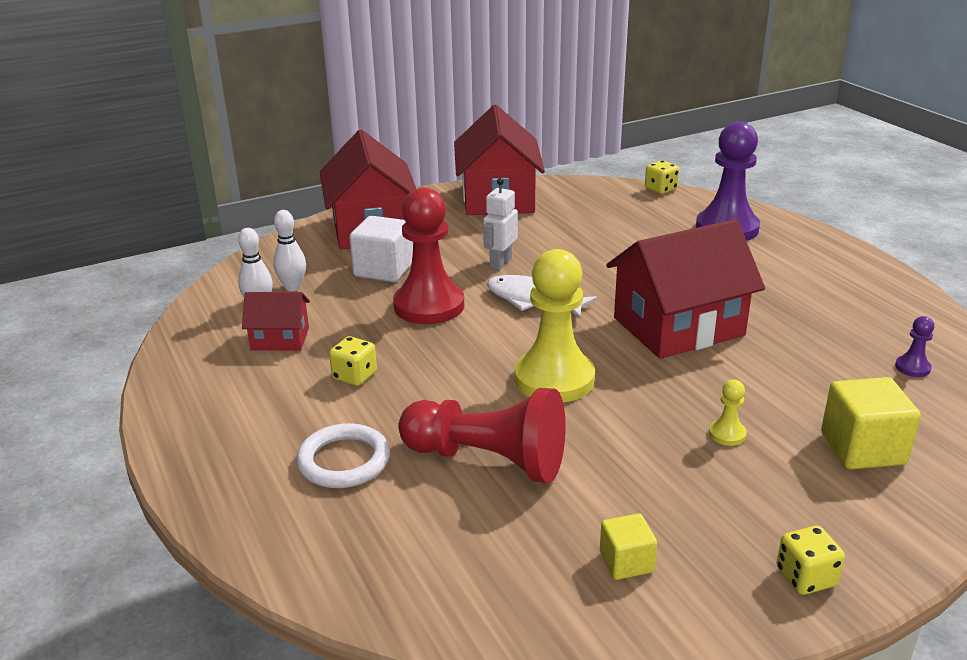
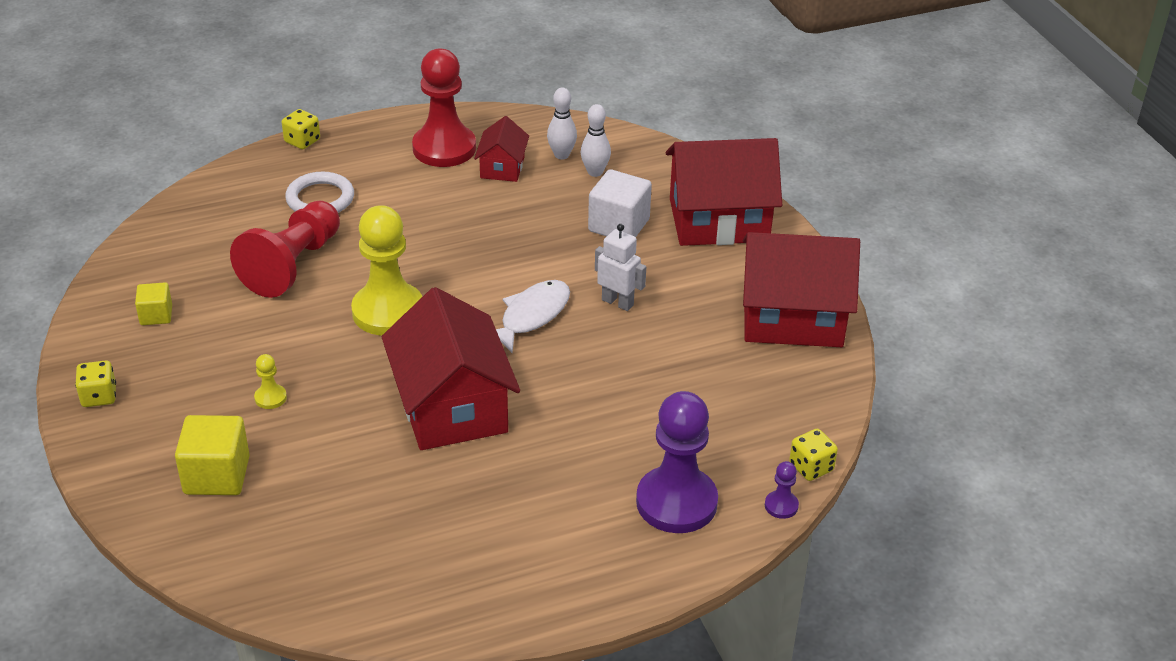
camera: 95 degrees right, 10 degrees up
yellow dice [329,336,377,386] -> yellow dice moved to [282,109,320,149]
red pawn [393,188,464,324] -> red pawn moved to [412,48,476,167]
purple pawn [895,316,934,377] -> purple pawn moved to [765,461,799,519]

